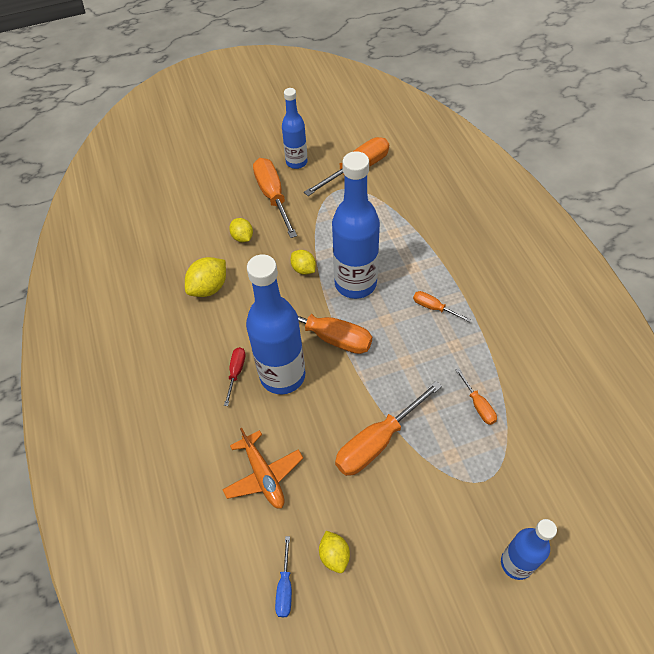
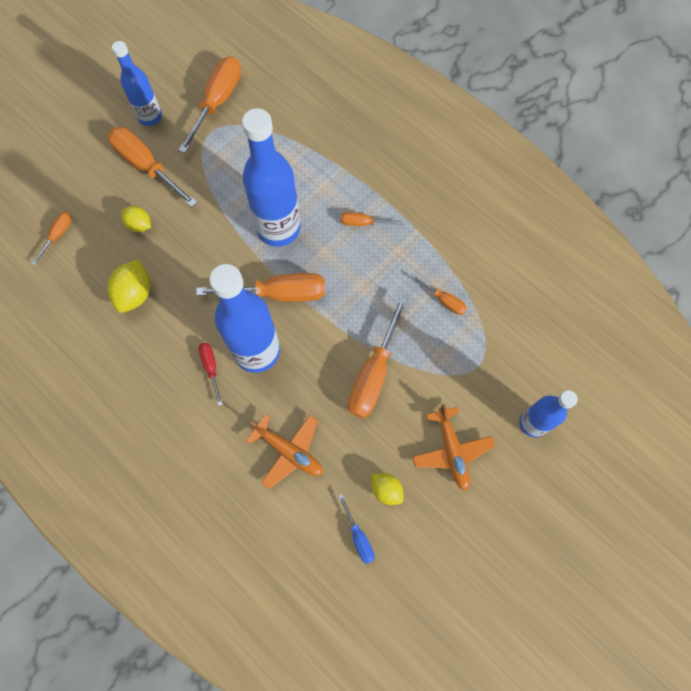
camera: 30 degrees left, 15 degrees up
yellow lemon [290,250,316,275] -> none
none -> orange screwdriver [32,212,72,265]
none -> orange plane [412,404,495,491]

